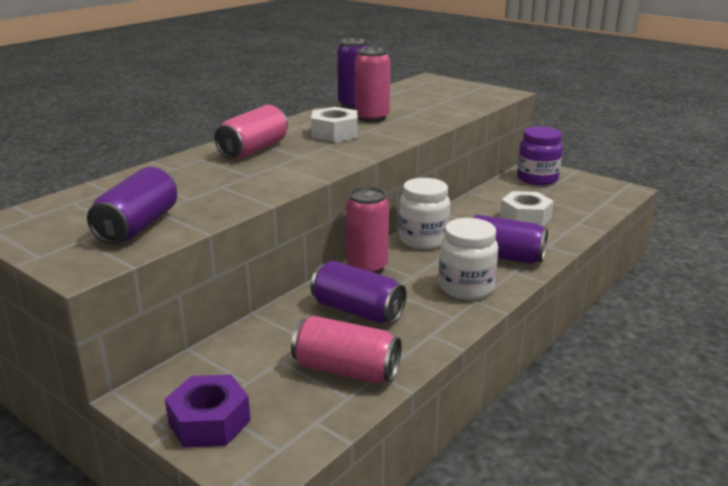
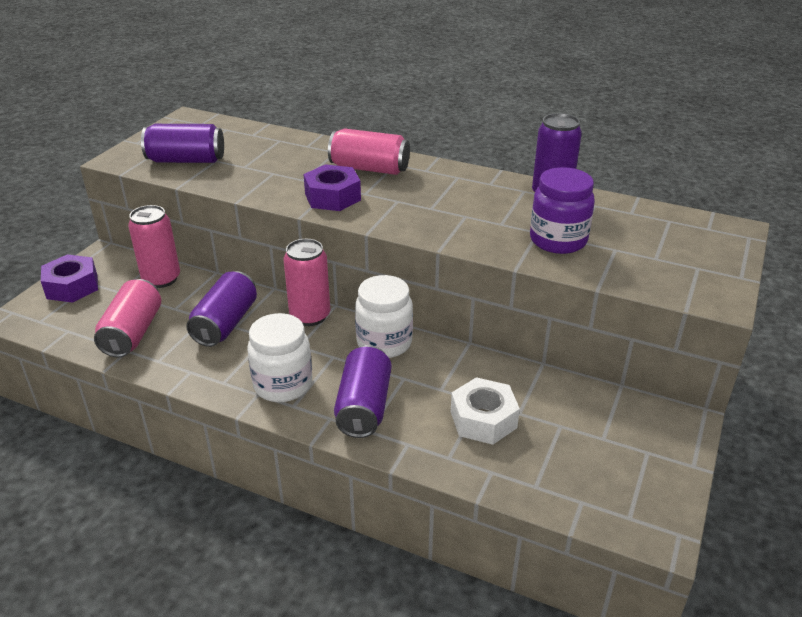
camera: 75 degrees right, 10 degrees up
white nut [311,107,357,142] -> none
pink can [355,47,390,122] -> pink can moved to [128,205,180,288]
purple jar [517,126,563,185] -> purple jar moved to [530,167,595,254]
none -> purple nut [304,164,361,211]

